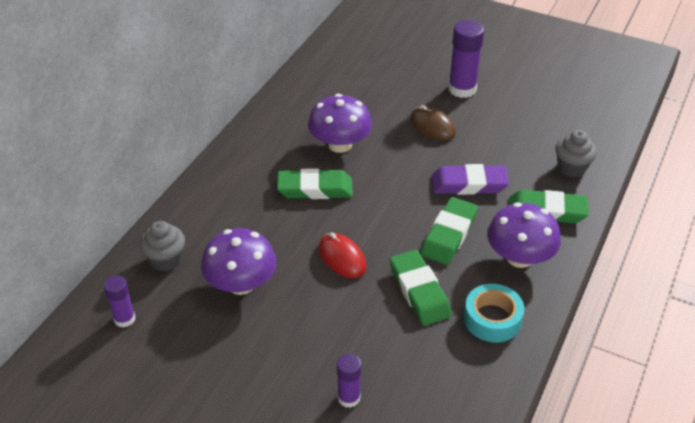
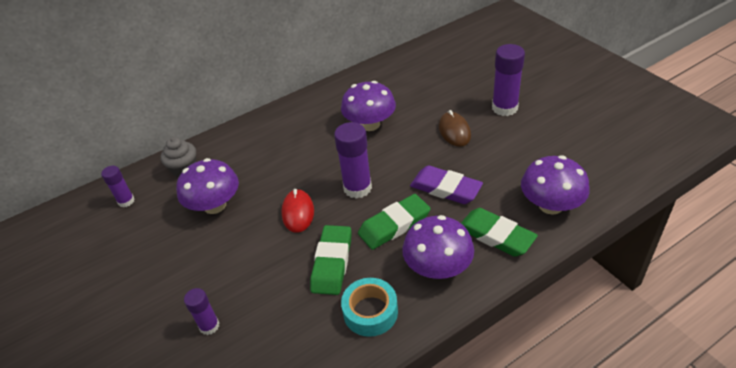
camera: 35 degrees right, 0 degrees up
green eraser [277,168,353,199] -> none
grey cupcake [555,130,597,177] -> purple mushroom [521,155,590,215]
none -> purple glue stick [334,122,372,199]

